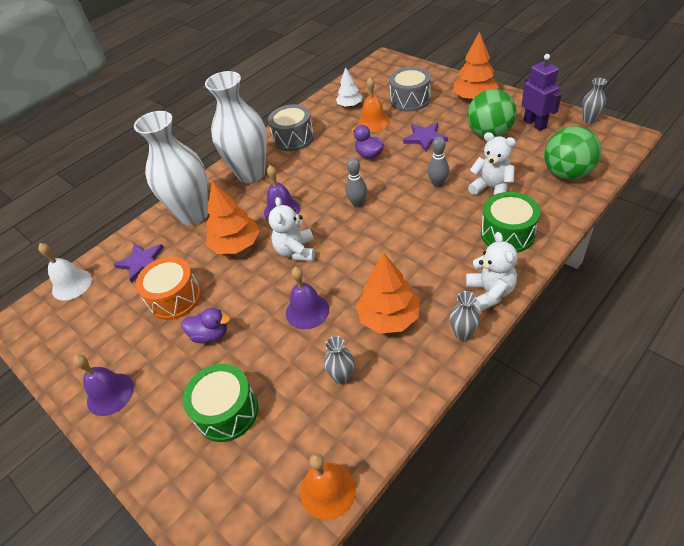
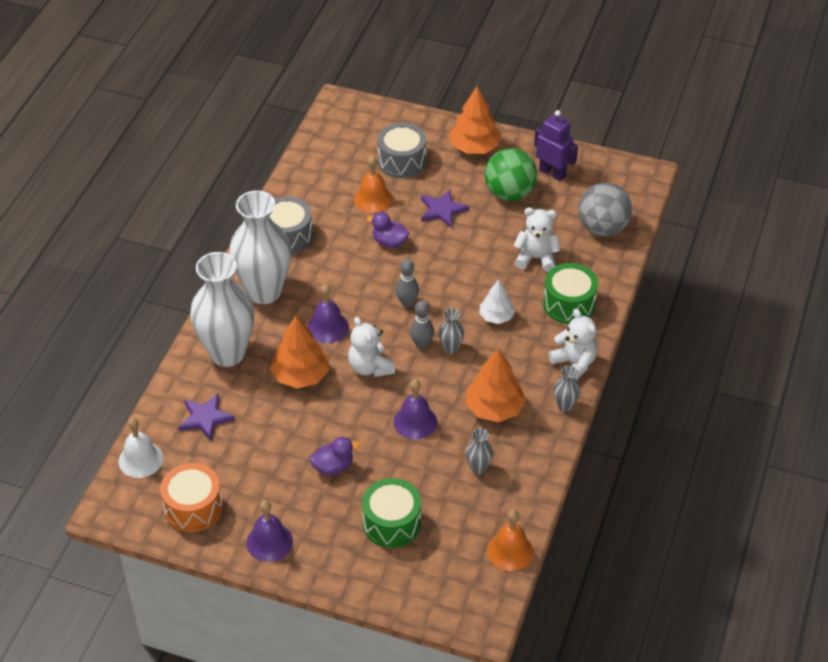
camera: 30 degrees left, 0 degrees up
orange drum [136,257,201,320] -> orange drum moved to [160,463,223,532]
white tree [336,67,362,107] -> white tree moved to [479,280,515,324]
grey bowling pin [427,137,449,187] -> grey bowling pin moved to [410,300,434,349]
green ball [544,126,601,180] -> grey ball [578,183,632,236]
grey vase [582,78,607,124] -> grey vase moved to [439,308,464,354]

